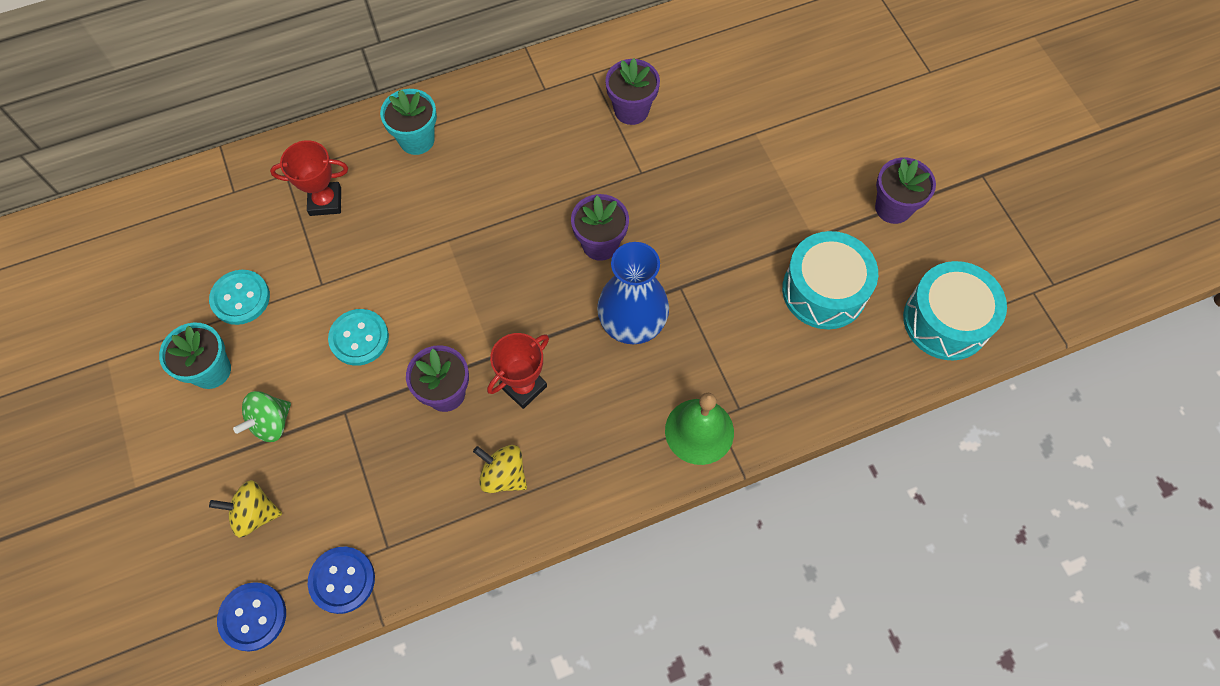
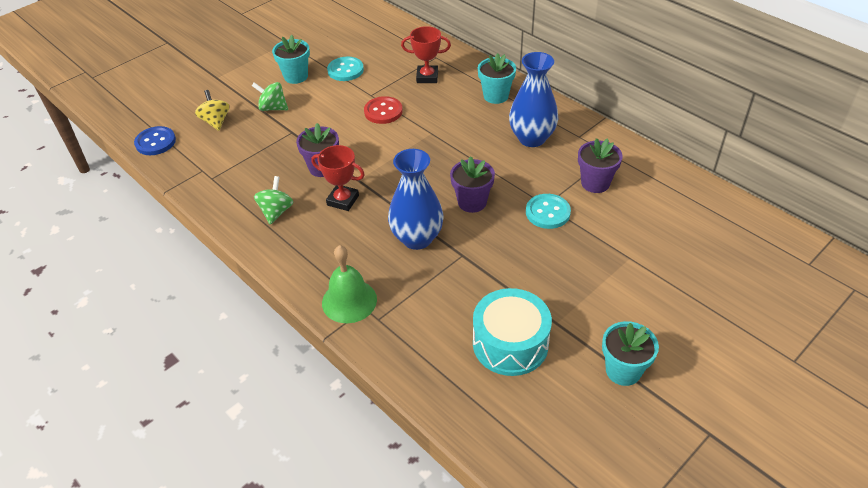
camera: 70 degrees right, 20 degrees down
red trophy [270,140,348,216] -> red trophy turned 60 degrees counterclockwise [401,26,451,83]
blue button [308,547,375,614] -> none
turquoise button [328,309,389,366] -> turquoise button moved to [526,194,571,229]
yellow spinning top [473,445,527,493] -> green spinning top [254,176,293,224]
purple flower pot [875,157,936,224] -> turquoise flower pot [602,321,659,386]
turquoise drum [903,261,1007,360] -> none
none -> red button [364,96,403,124]
none -> blue vase [509,52,558,147]

